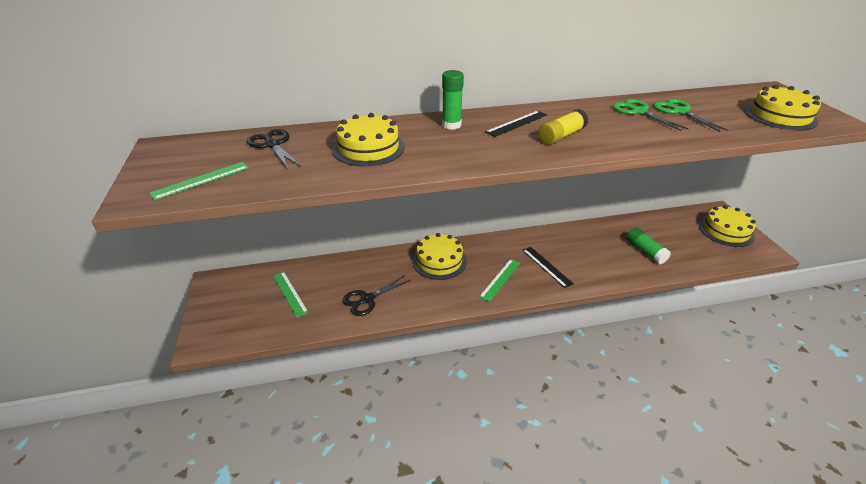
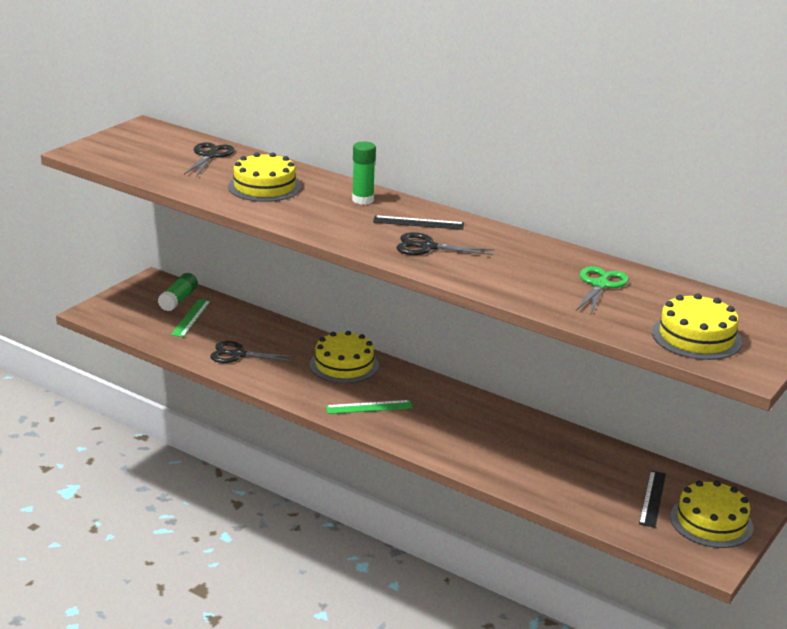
camera: 45 degrees right, 10 degrees down
green ruler [149,162,249,201] -> none
black ruler [522,247,574,288] -> black ruler moved to [639,471,666,528]
yellow glue stick [538,109,589,145] -> black scissors [396,232,495,255]
green scissors [613,99,689,131] -> none
green glue stick [626,228,671,264] -> green glue stick moved to [158,273,198,311]

